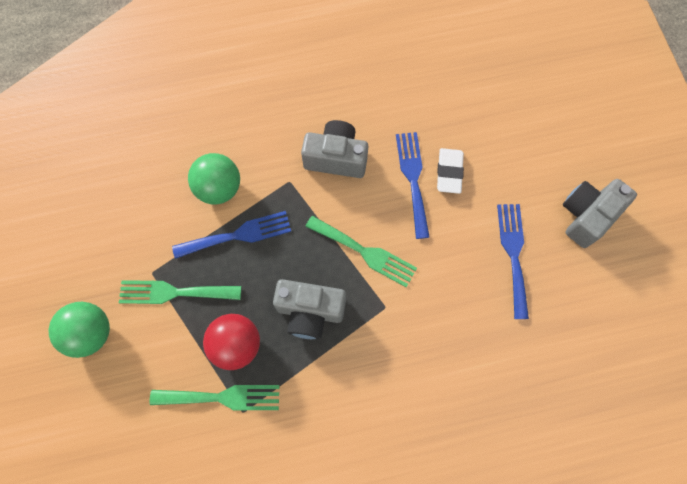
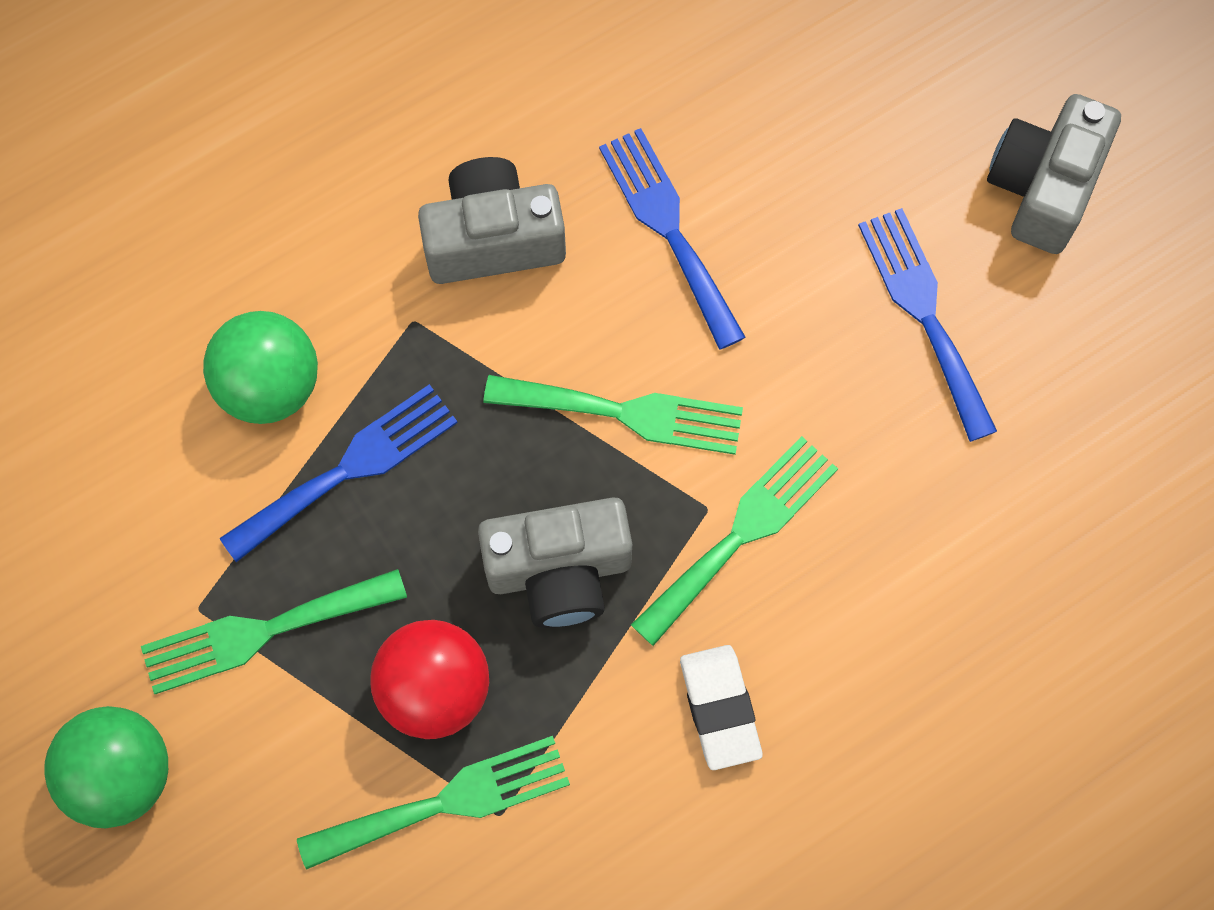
camera: 20 degrees left, 0 degrees up
white eraser [437,148,464,194] -> white eraser moved to [680,645,762,770]
none -> green fork [631,436,838,646]

